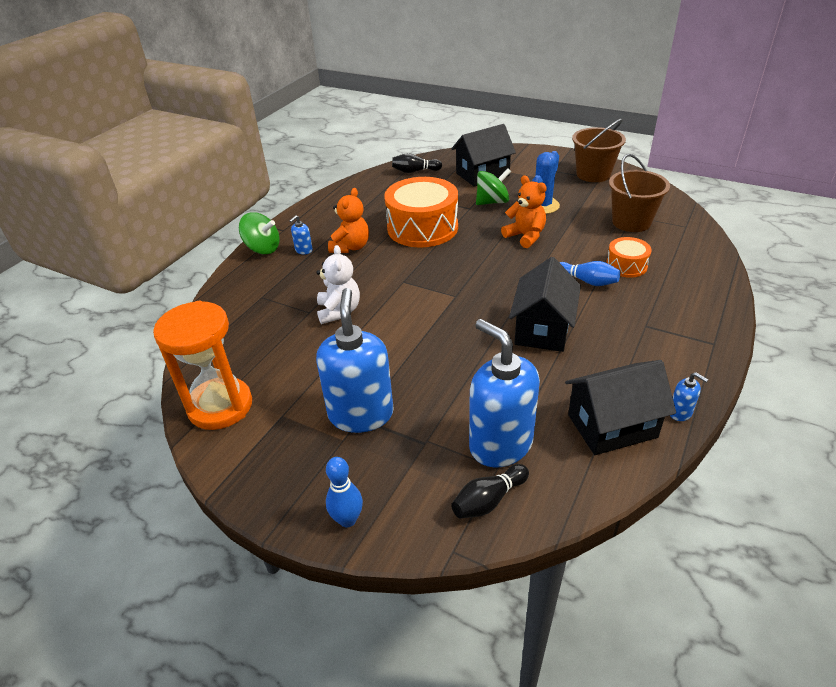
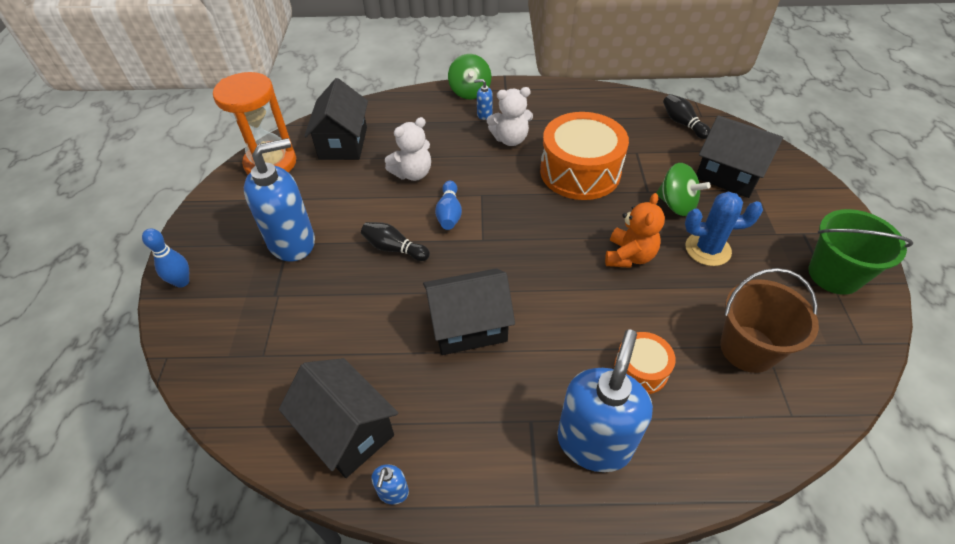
camera: 60 degrees right, 10 degrees up
orange teddy bear [328,188,369,253] -> white teddy bear [487,87,533,146]
black bowling pin [451,464,529,519] -> black bowling pin moved to [361,222,430,261]
blue soap dispenser [469,319,540,467] -> blue soap dispenser moved to [557,329,653,472]
blue bowling pin [559,261,620,286] -> blue bowling pin moved to [435,181,462,230]
brown bucket [572,119,626,182] -> green bucket [809,209,913,295]
none -> black house [304,78,368,160]

